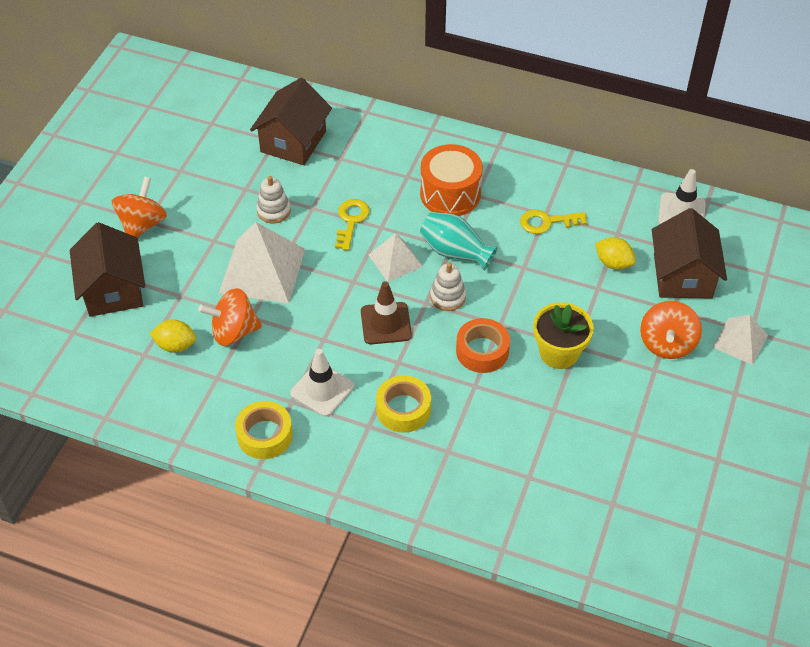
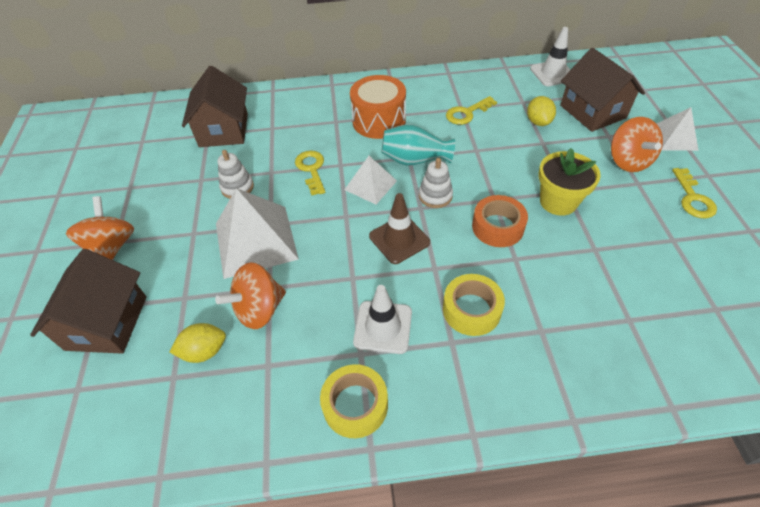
camera: 25 degrees left, 0 degrees up
brown house [70,222,145,317] -> brown house turned 45 degrees clockwise [30,249,146,354]
yellow lemon [595,237,636,270] -> yellow lemon turned 75 degrees clockwise [527,96,556,126]
none -> yellow key [672,168,717,218]

